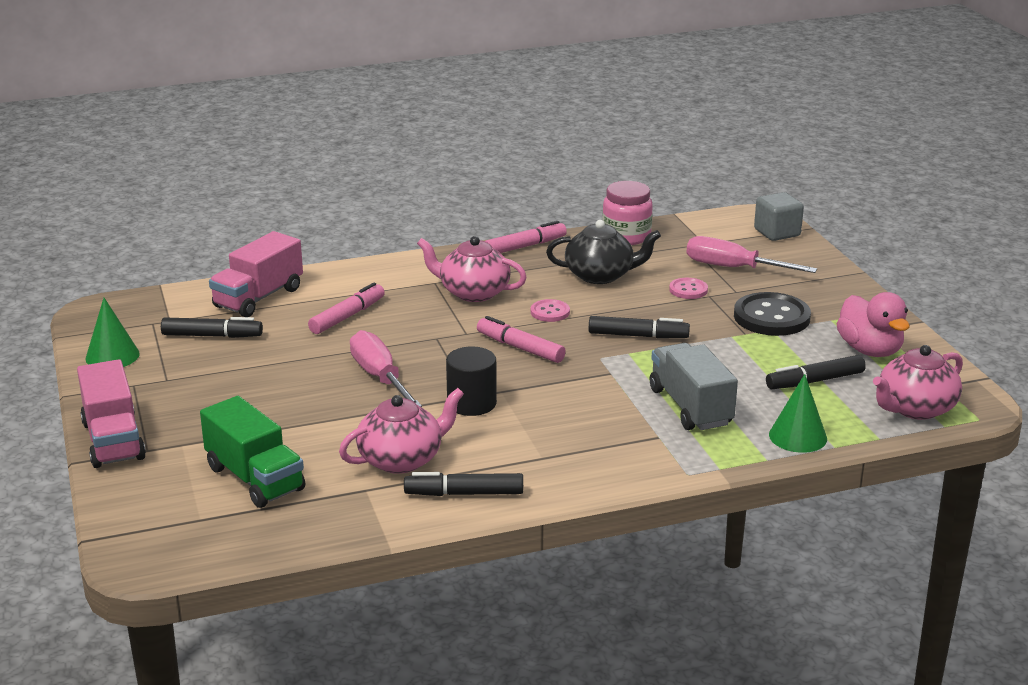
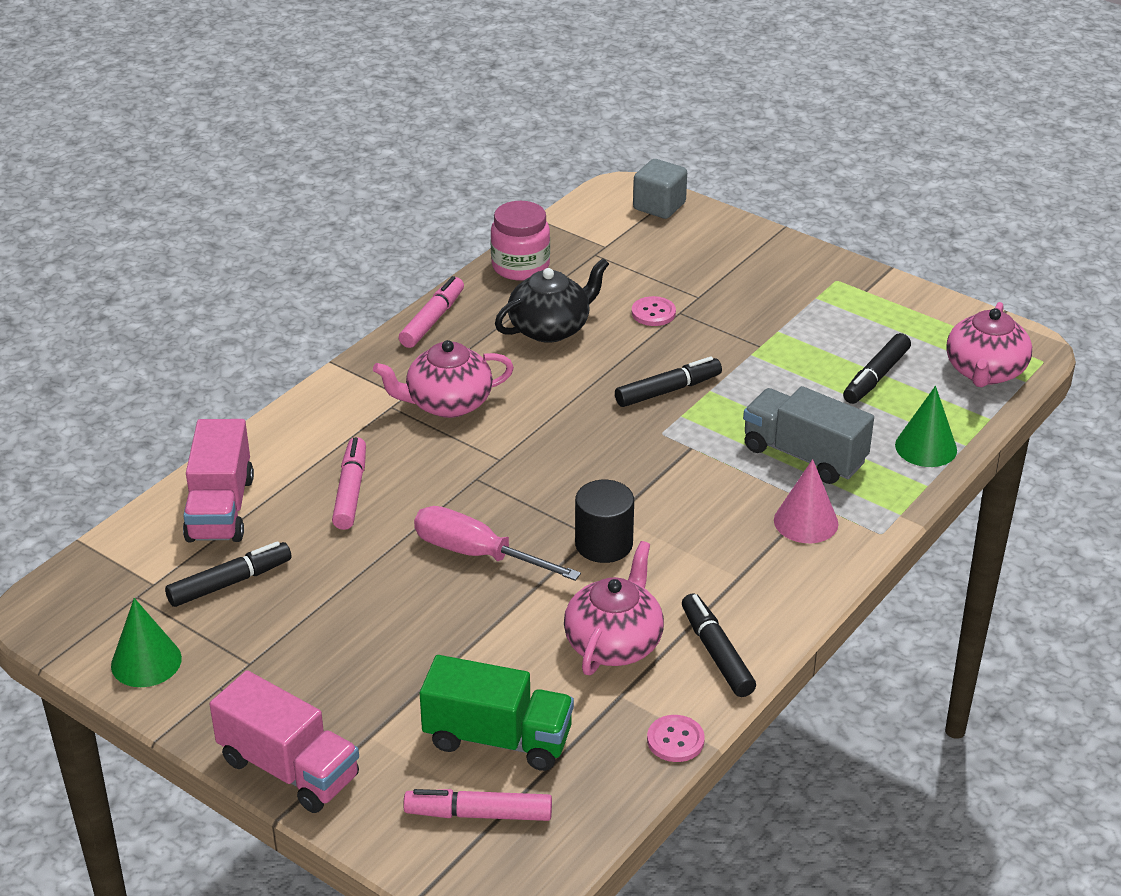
camera: 35 degrees left, 10 degrees up
black marker [404,472,523,496] -> black marker turned 105 degrees clockwise [682,593,756,697]
pink marker [477,316,566,363] -> pink marker moved to [403,789,552,821]
pink button [531,299,570,322] -> pink button moved to [647,715,705,762]
pink screwdriver [686,236,817,273] -> none
black button [734,292,811,336] -> none
pink duck [836,292,910,357] -> none
none -> pink cone [774,459,838,543]

